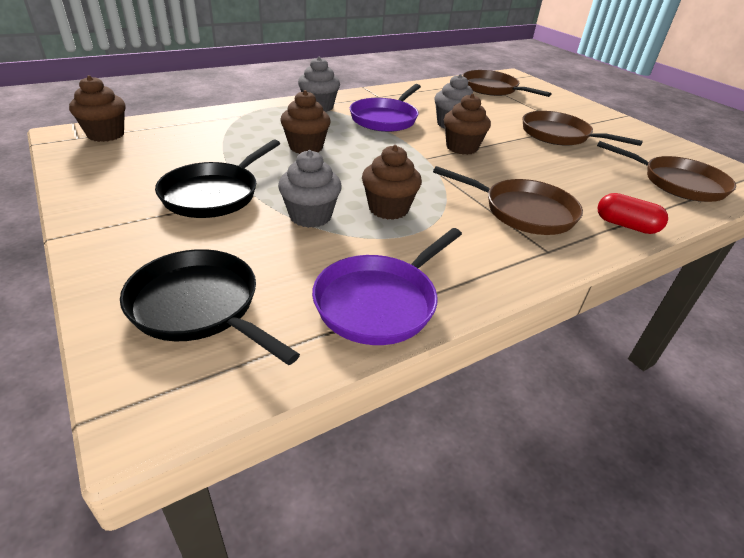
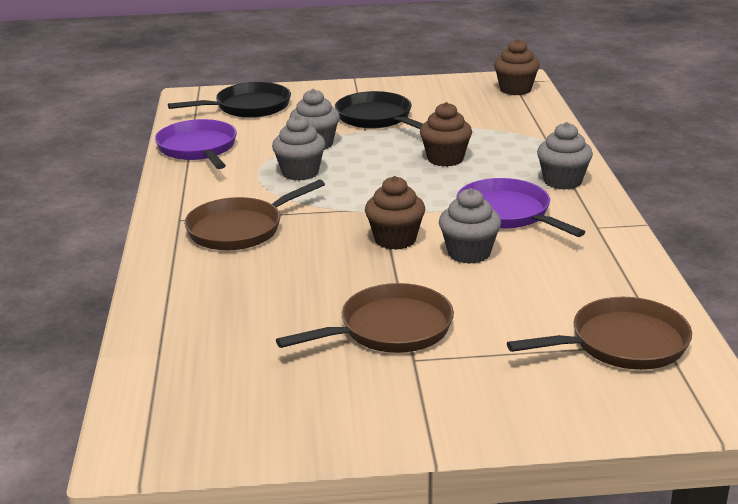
camera: 120 degrees right, 10 degrees down
brown cupcake [362,145,422,220] -> grey cupcake [272,115,325,181]
brown pan [597,141,736,202] -> none
red capsule [597,193,668,234] -> none

